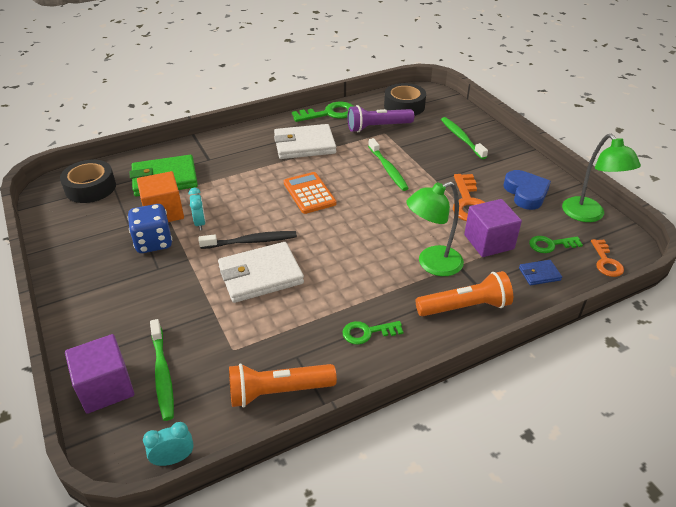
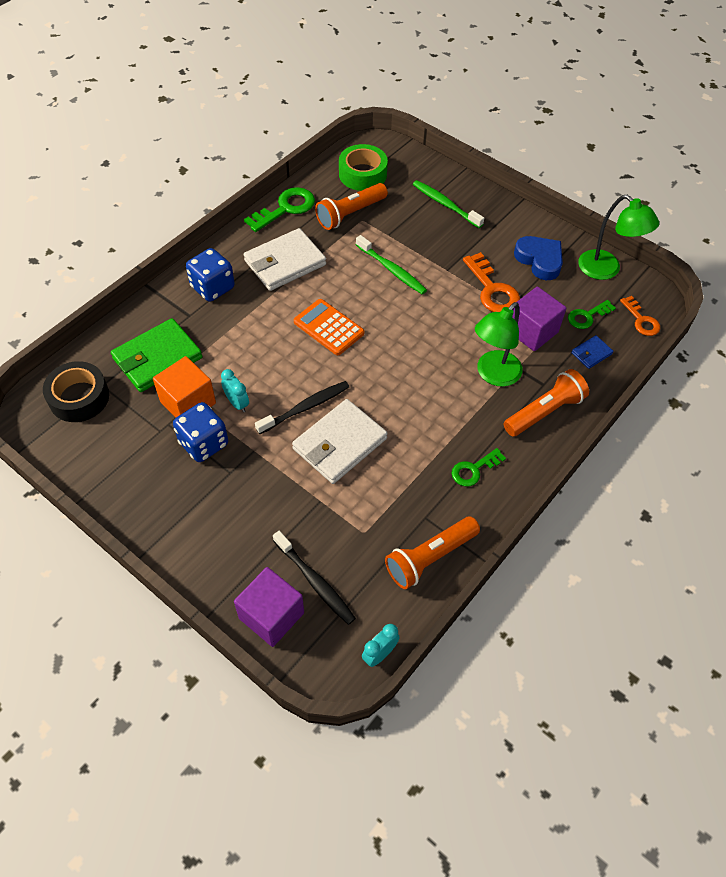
camera: 25 degrees left, 15 degrees up
green toothbrush [150,319,174,421] -> black toothbrush [273,531,356,625]
purple flashlight [348,105,414,132] -> orange flashlight [315,183,388,230]
black tape [384,83,426,116] -> green tape [339,144,388,191]
none -> blue dice [186,248,235,302]

